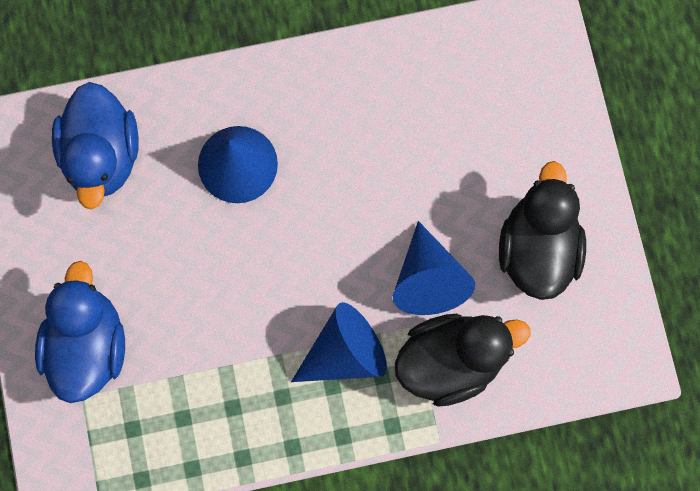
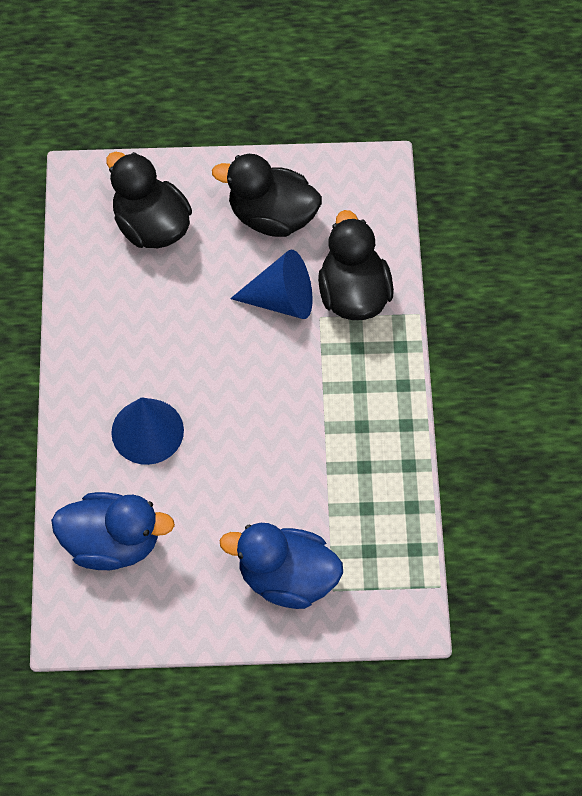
camera: 80 degrees left, 15 degrees down
blue cone [291,302,387,382] -> none
none -> black duck [106,152,192,248]

